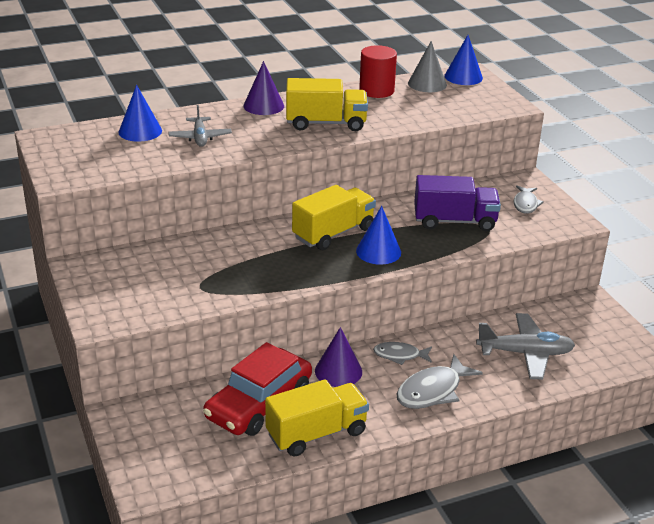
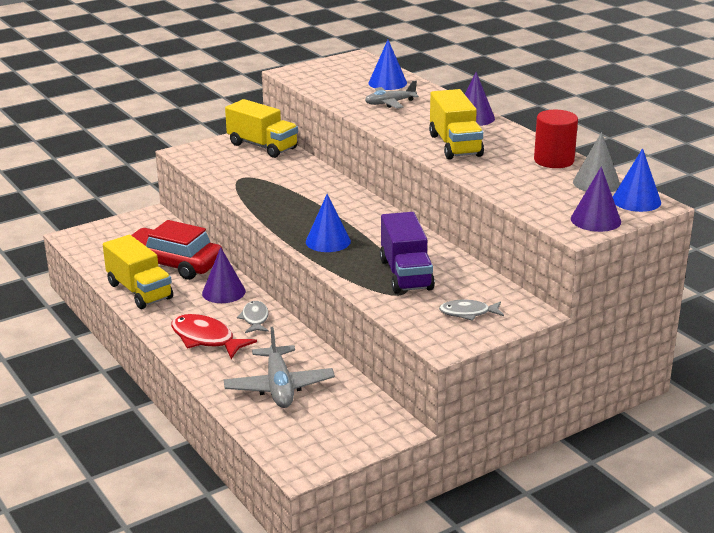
camera: 80 degrees right, 5 degrees down
yellow truck [292,185,376,250] -> yellow truck moved to [225,99,298,158]
grey fish [397,354,483,409] -> red fish [171,314,257,359]
none -> purple cone [571,166,621,232]

